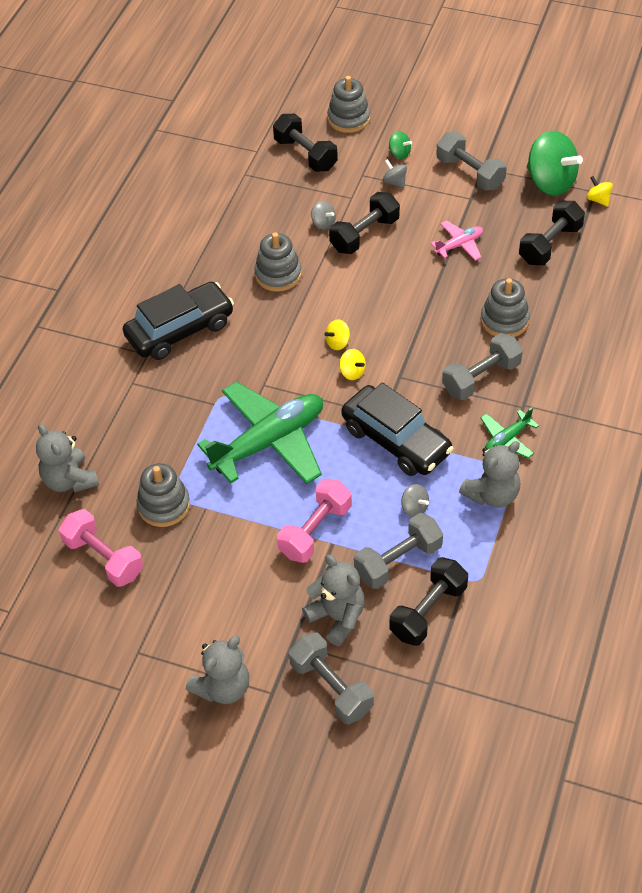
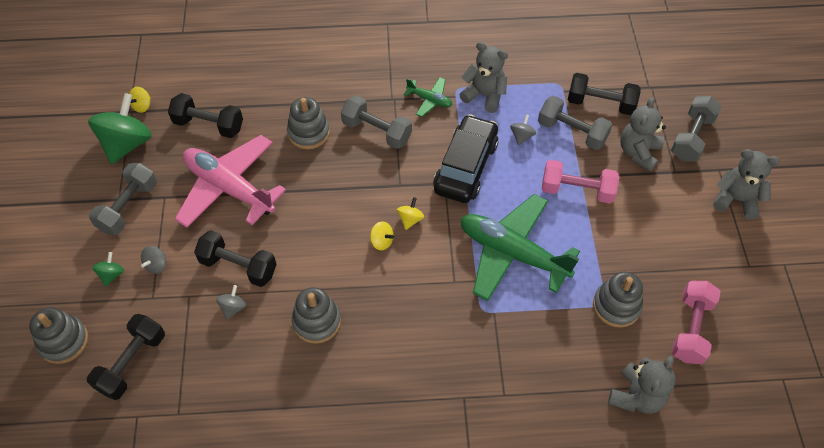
camera: 115 degrees left, 5 degrees up
black car [123,282,234,360] -> none
pink plane [430,220,483,261] -> pink plane [175,135,286,228], size x2.17

